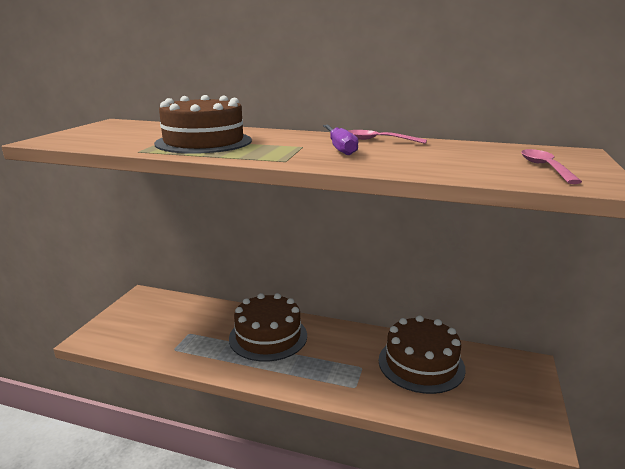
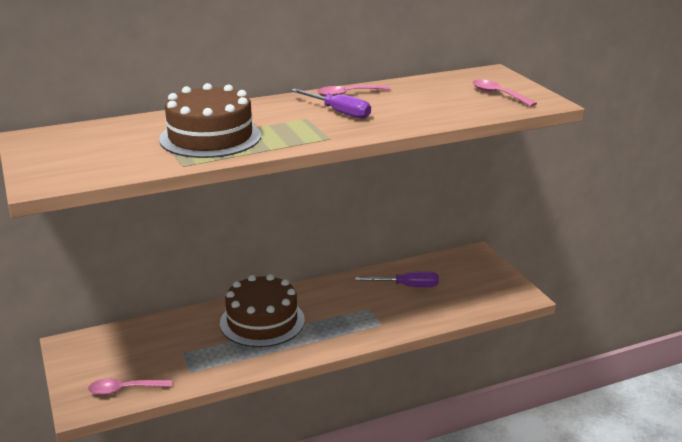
camera: 40 degrees left, 5 degrees up
brown cake [378,315,466,394] -> purple screwdriver [355,271,439,287]
none -> pink spoon [88,378,172,395]

